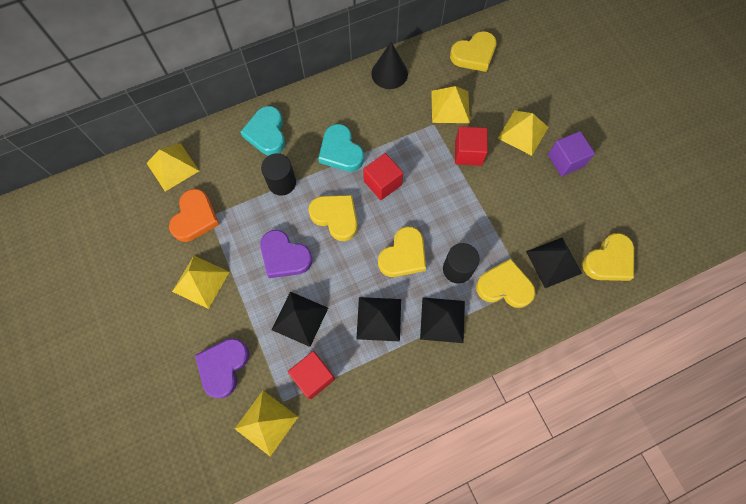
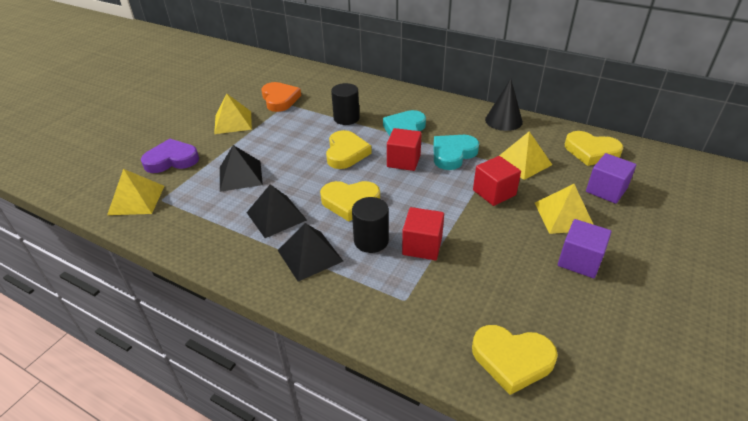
camera: 55 degrees right, 30 degrees down
yellow pyramid [147,143,199,192] -> none
orange heart [169,189,220,242] -> orange heart turned 90 degrees counterclockwise [262,82,301,112]
turquoise heart [240,106,285,155] -> turquoise heart moved to [434,135,479,170]
purple heart [260,230,312,278] -> none
red cube [288,351,335,399] -> red cube moved to [402,207,444,260]
yellow heart [476,258,535,308] -> none
black pyramid [526,237,582,288] -> none
none -> purple cube [586,153,636,204]

